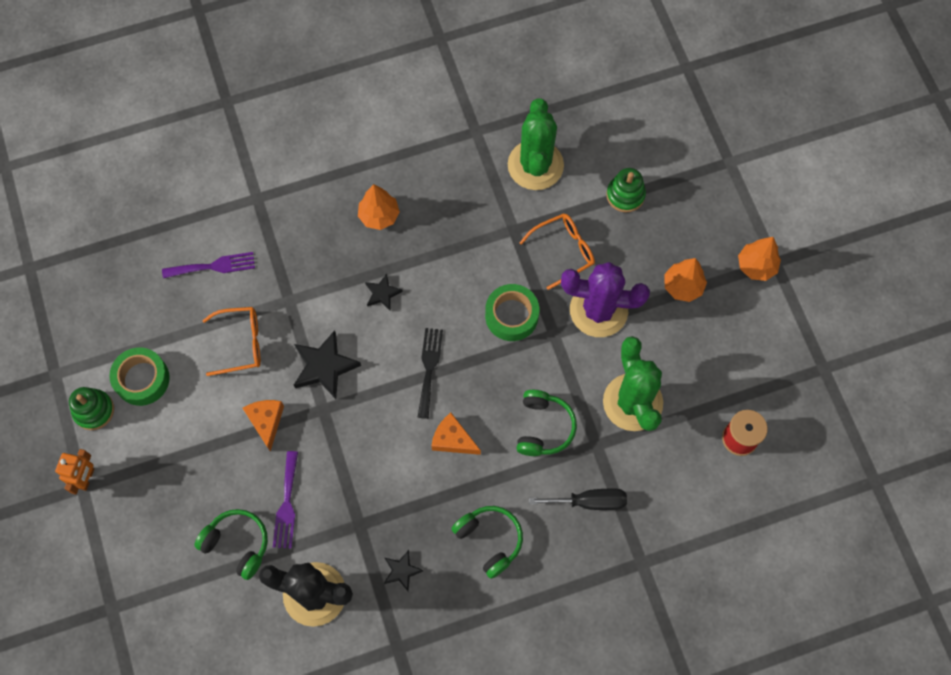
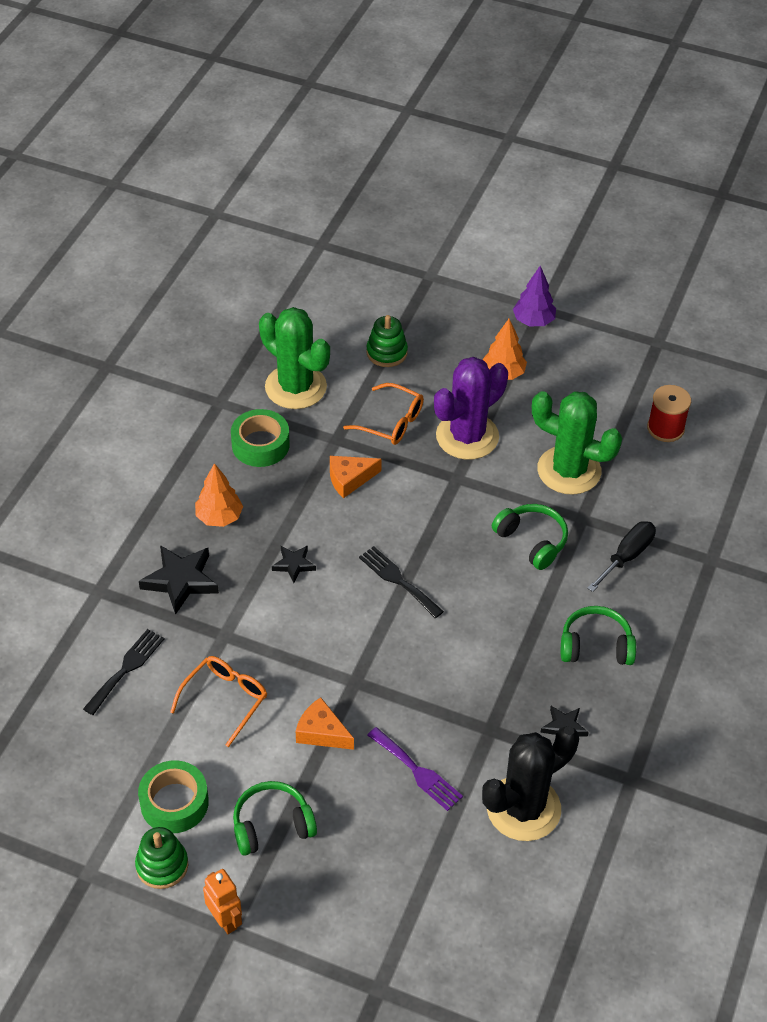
camera: 50 degrees left, 20 degrees down
purple fork [162,252,255,278] -> black fork [83,629,165,715]
green headphones [194,509,268,580] -> green headphones moved to [233,781,317,856]
black star [294,330,361,399] -> black star moved to [139,545,219,615]
orange cheese [431,413,481,455] -> orange cheese moved to [330,456,382,498]
green tape [485,284,539,341] -> green tape moved to [231,409,290,467]
orange glasses [519,213,595,290] -> orange glasses turned 105 degrees clockwise [343,383,424,445]
orange tree [738,237,781,281] -> purple tree [513,266,556,326]

